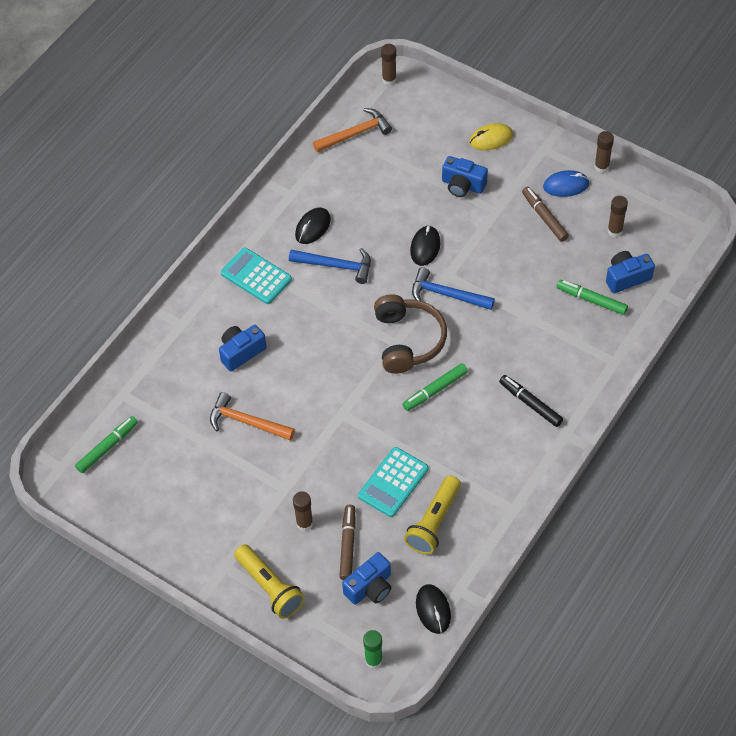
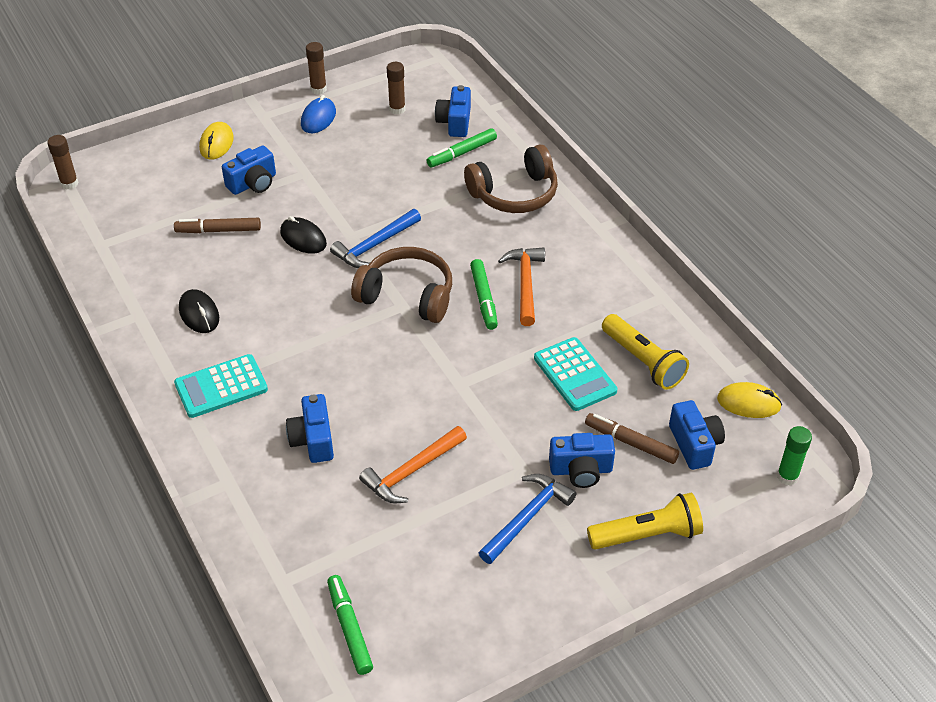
camera: 65 degrees left, 10 degrees down
blue hammer [289,248,371,284] -> blue hammer moved to [479,474,576,564]
brown glue stick [293,491,313,531] -> blue camera [549,433,615,488]
orange hammer [313,108,392,152] -> orange hammer moved to [498,247,545,326]
black mouse [416,584,451,634] -> yellow mouse [717,382,782,418]
black marker [499,375,563,427] -> none
brown marker [522,187,569,242] -> brown marker moved to [174,218,261,233]
none -> brown headphones [464,145,558,213]

